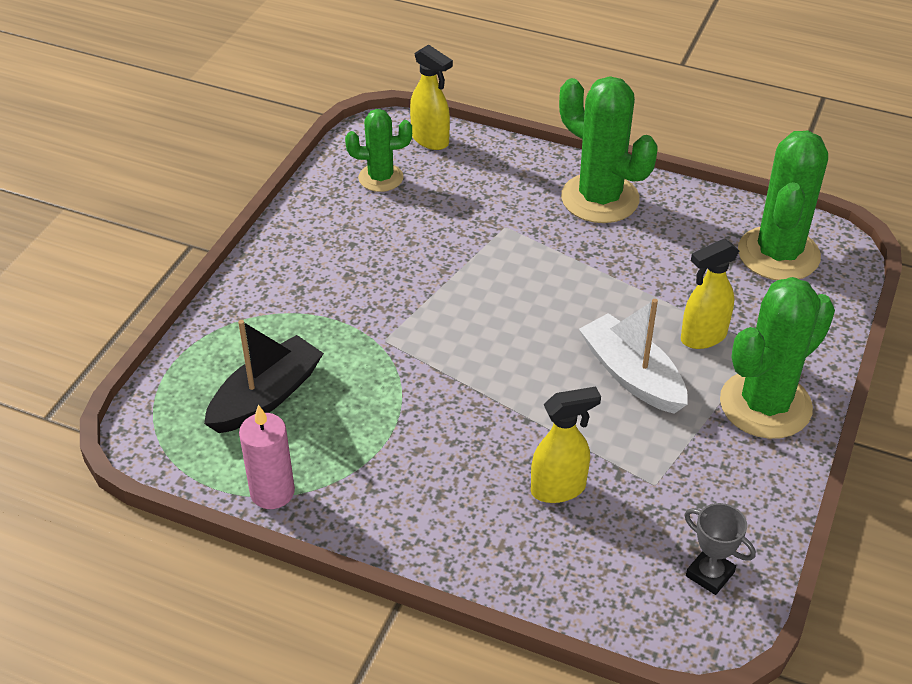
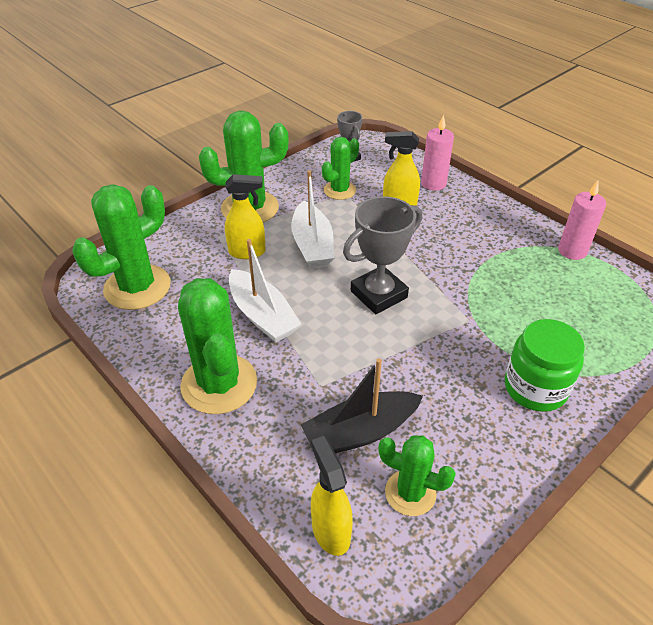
camera: 155 degrees left, 0 degrees up
black boat [204,320,324,433] -> black boat moved to [301,358,423,453]
none -> white boat [229,239,302,342]
none -> green cactus [322,137,359,200]
none -> grey trophy [343,196,422,314]
none -> pink candle [421,115,454,191]
none -> green jar [505,319,585,412]

